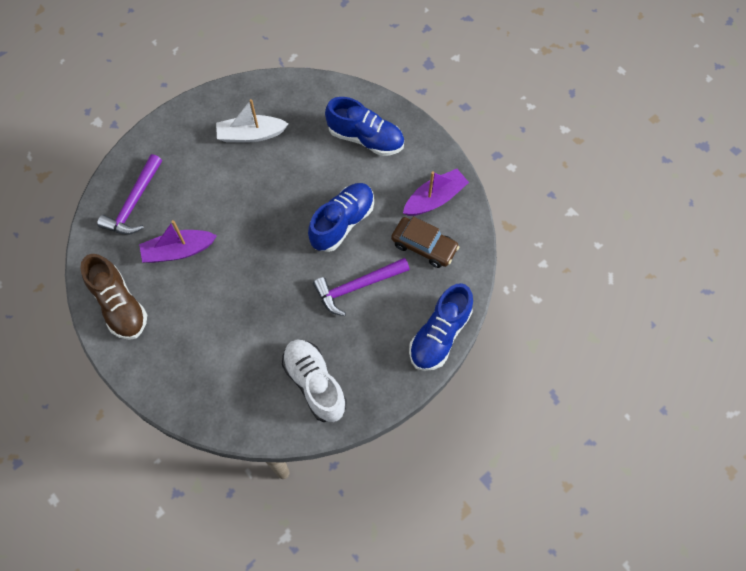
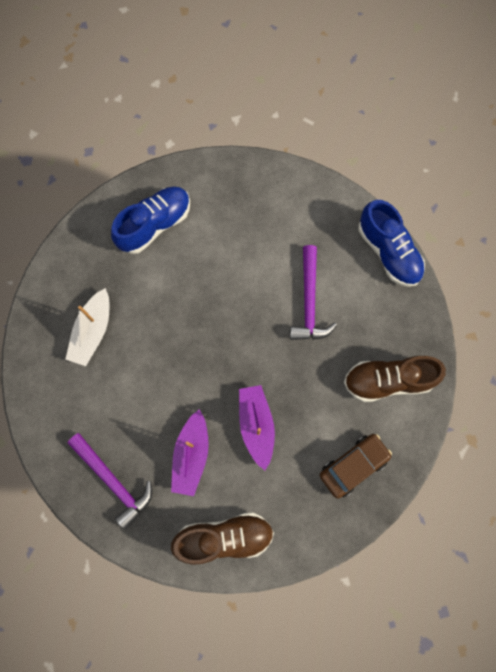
camera: 65 degrees left, 10 degrees up
white shoe [282,340,347,422] -> brown shoe [344,356,446,402]
blue shoe [308,183,374,252] -> none
brown car [391,217,459,268] -> brown car moved to [320,434,392,499]
purple boat [403,169,469,216] -> purple boat moved to [239,385,275,470]

